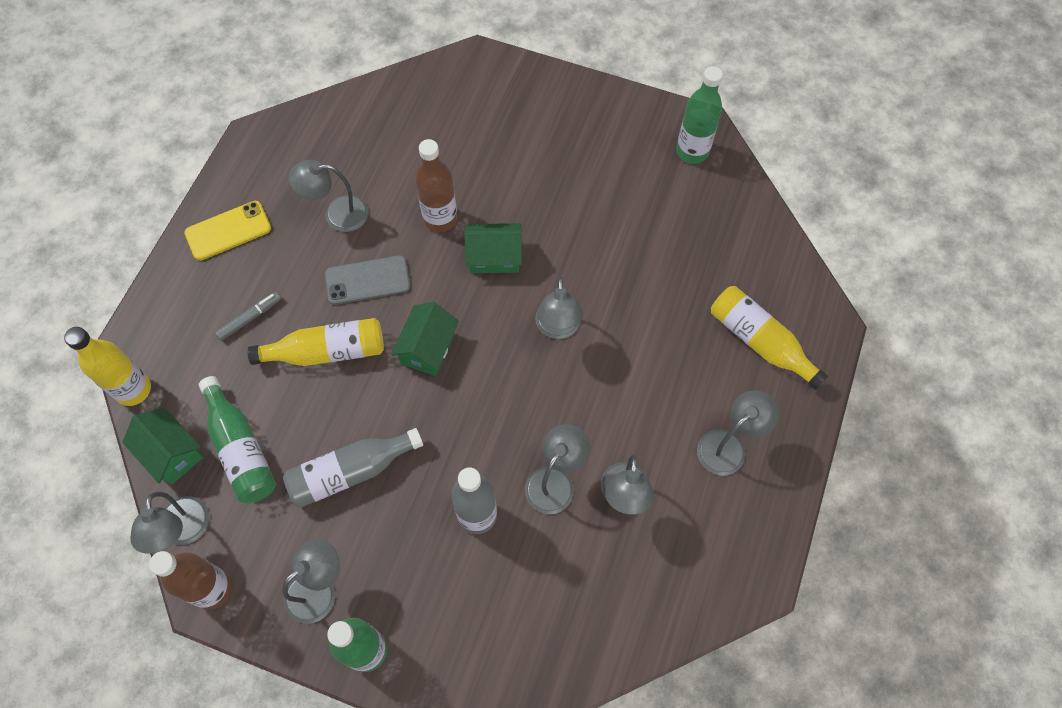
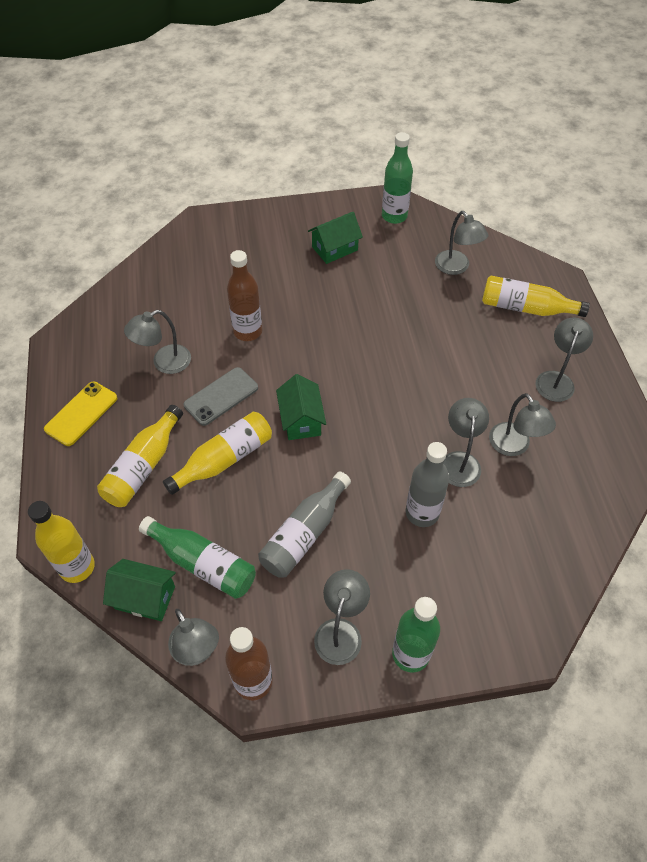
camera: 30 degrees left, 10 degrees down
grey marker [215,292,282,341] -> yellow bottle [97,405,183,507]
green house [464,223,522,273] -> green house moved to [308,212,363,264]
grey lamp [535,277,583,339] -> grey lamp moved to [435,211,488,275]

